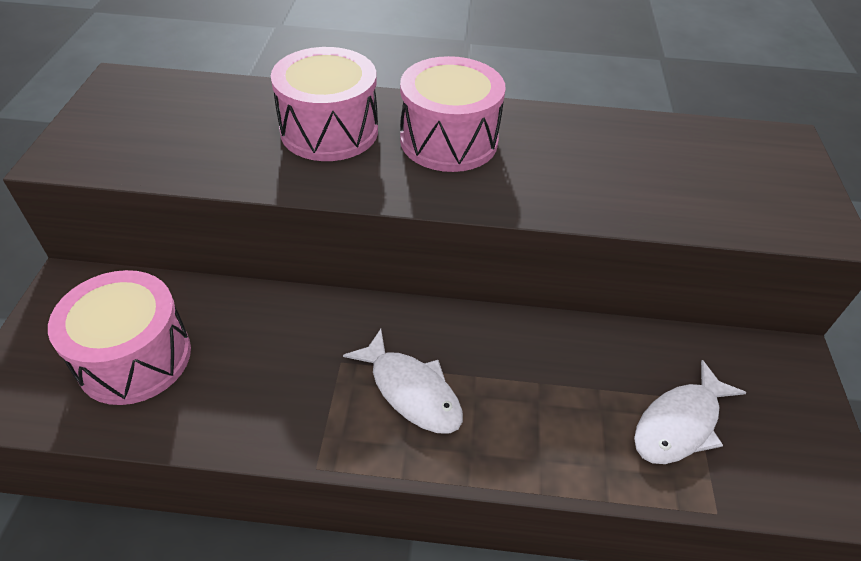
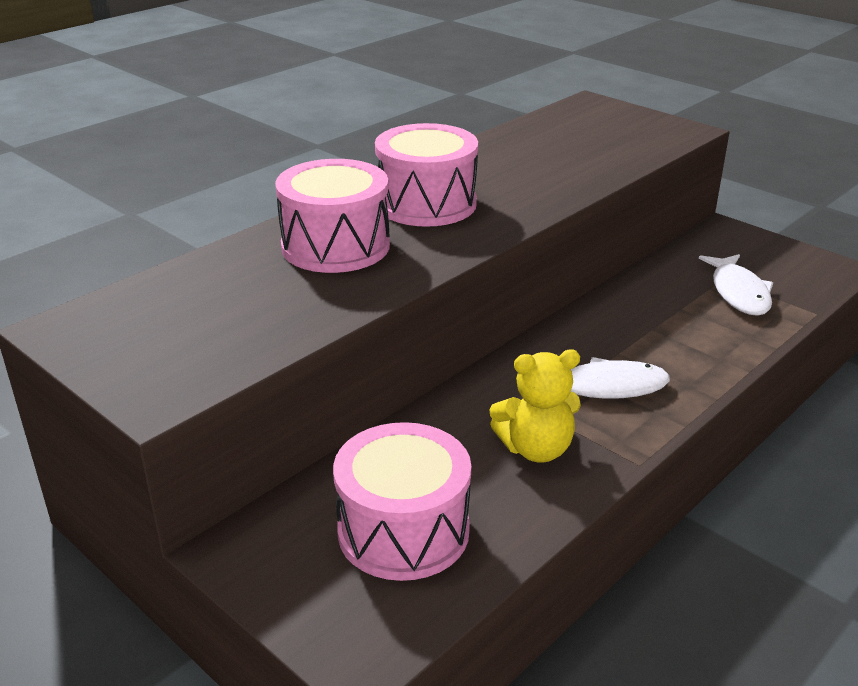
camera: 50 degrees left, 15 degrees down
none -> yellow teddy bear [489,350,581,463]

